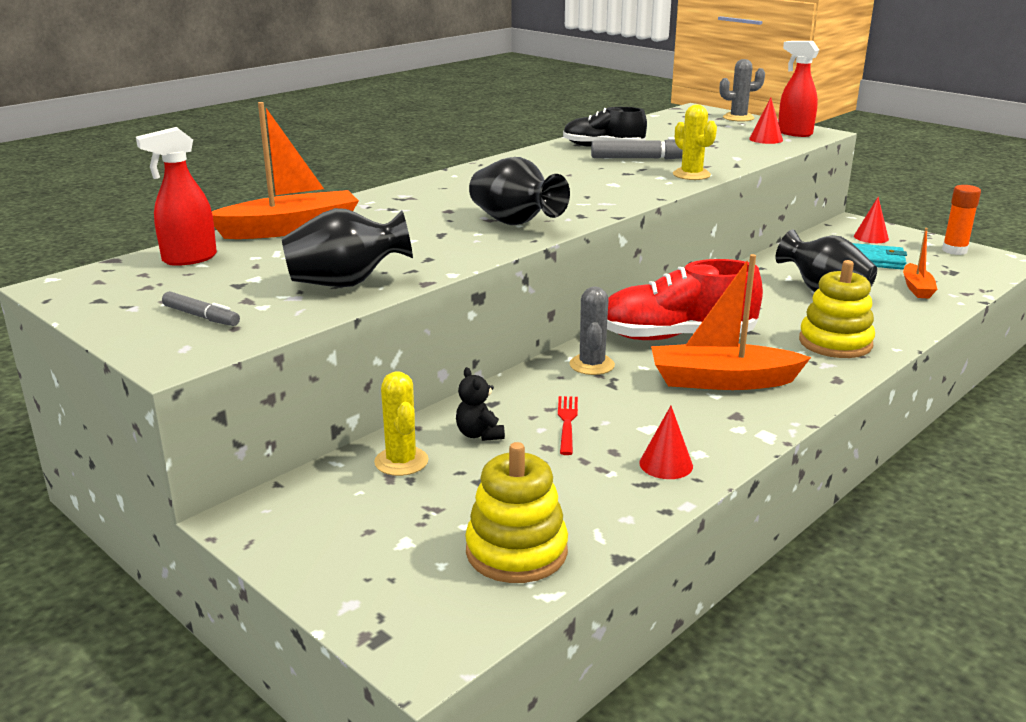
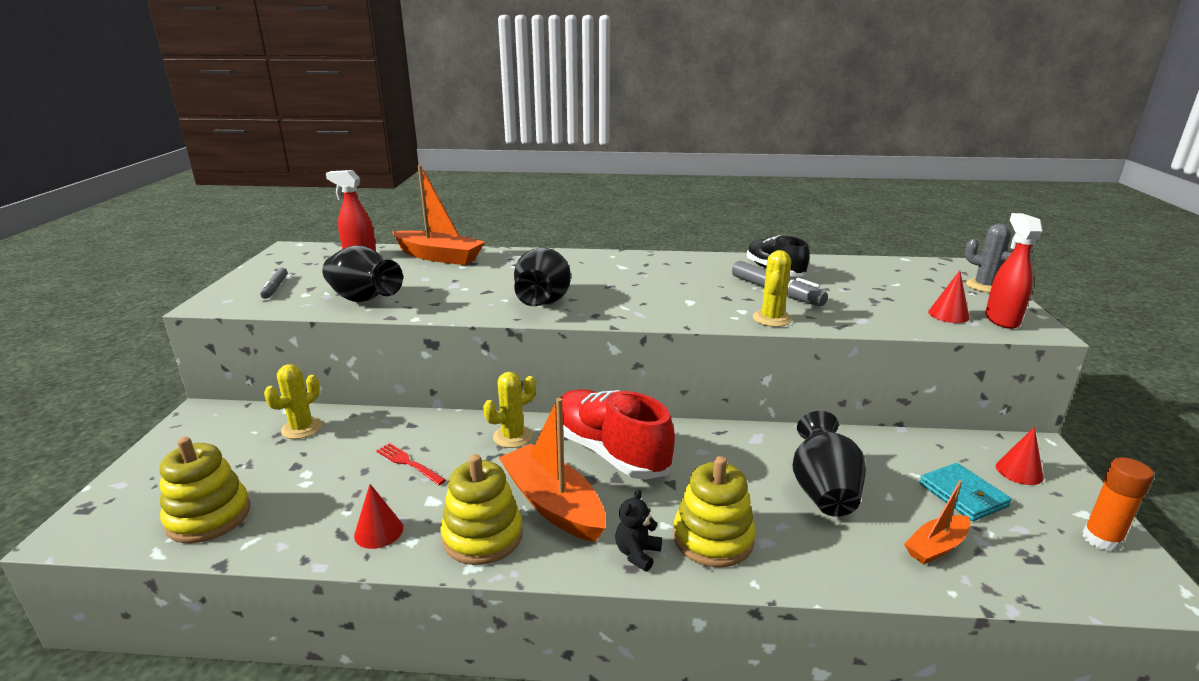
camera: 50 degrees right, 0 degrees up
black teddy bear [456,367,505,441] -> black teddy bear moved to [616,489,662,572]
red fork [558,396,578,455] -> red fork turned 105 degrees counterclockwise [376,443,446,485]
grey cactus [570,286,615,375] -> yellow cactus [483,372,536,448]
none -> yellow stacking toy [440,454,523,565]

